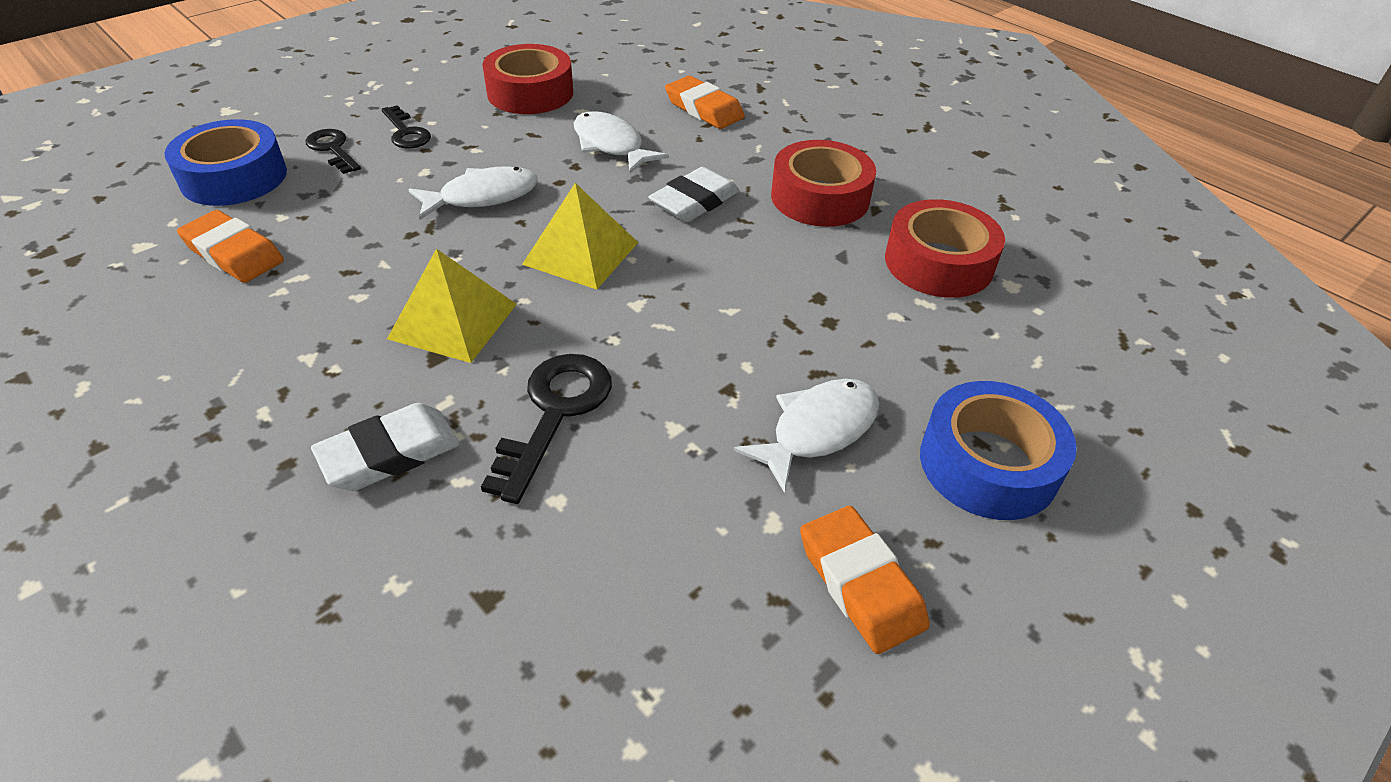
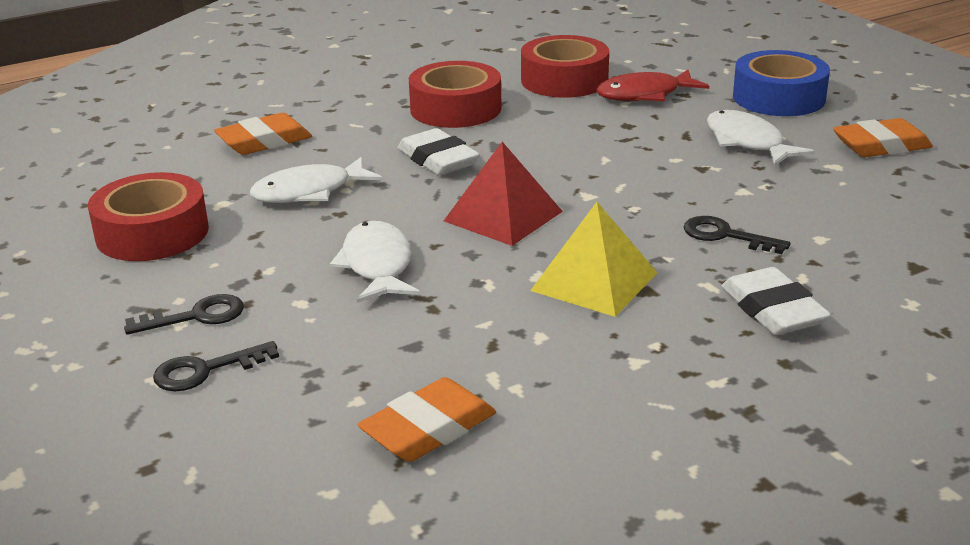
camera: 75 degrees left, 15 degrees down
blue tape [164,119,287,206] -> none
black key [481,354,612,504] -> black key [684,216,791,254], size x0.63
yellow pyramid [522,183,638,290] -> red pyramid [444,142,563,246]
none -> red fish [596,70,709,101]

